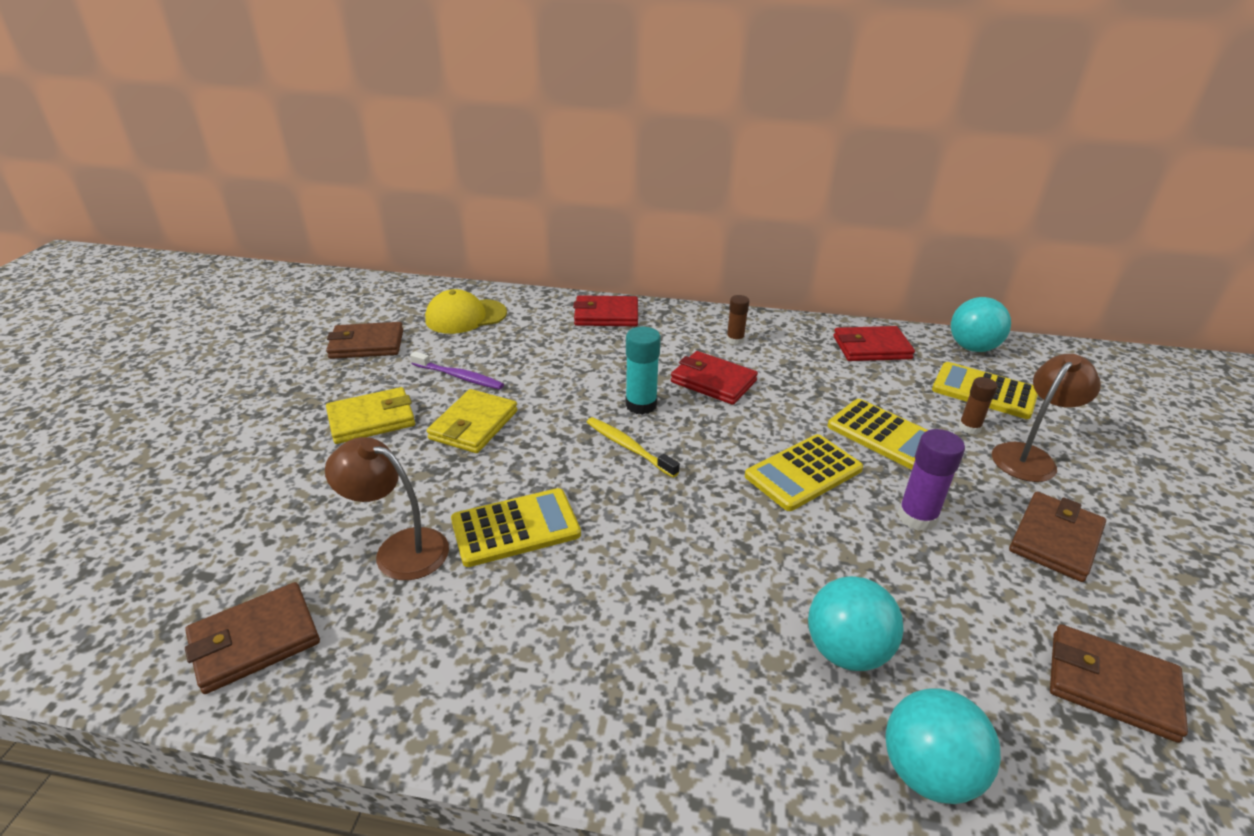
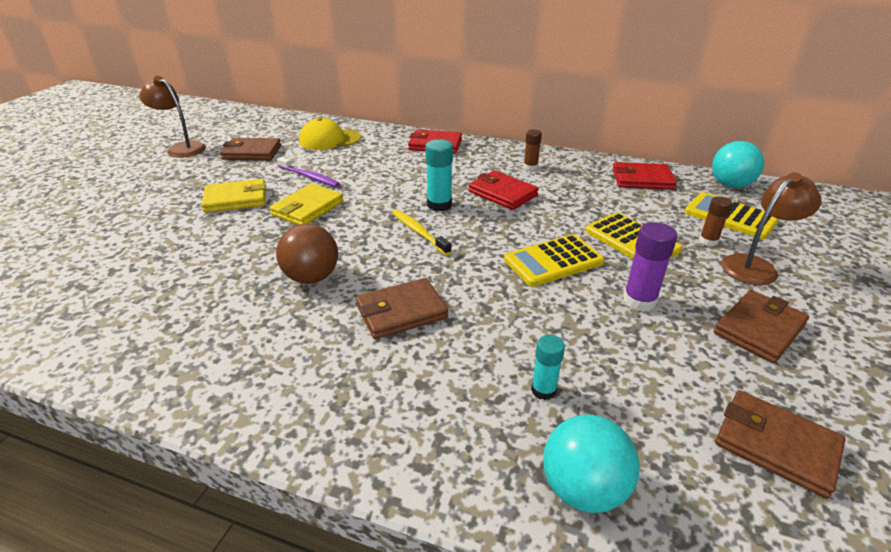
camera: 10 degrees right, 0 degrees up
brown wallet [185,582,320,694] -> brown wallet moved to [356,278,448,339]
brown lamp [325,437,449,580] -> brown lamp moved to [139,76,206,158]
yellow calculator [451,488,581,567] -> brown ball [276,224,338,284]
turquoise ball [808,576,904,671] -> turquoise glue stick [531,335,565,400]

